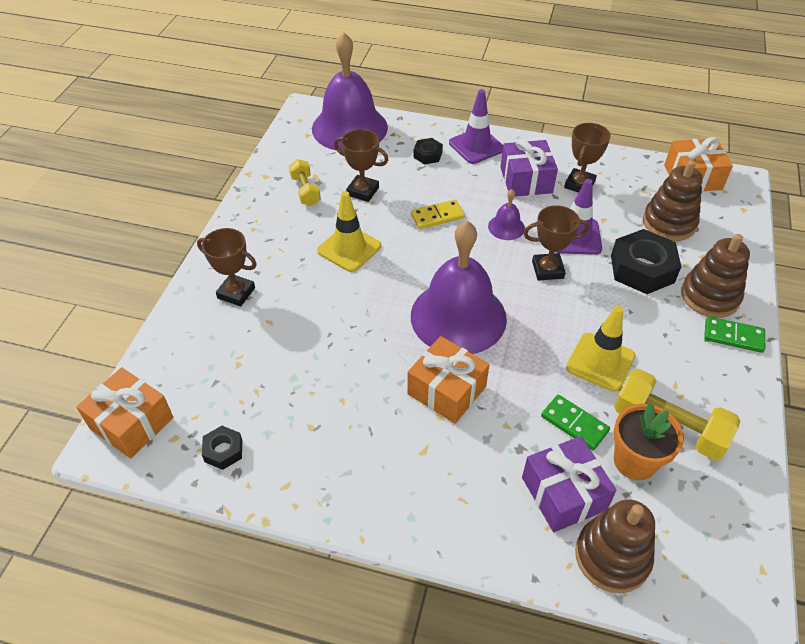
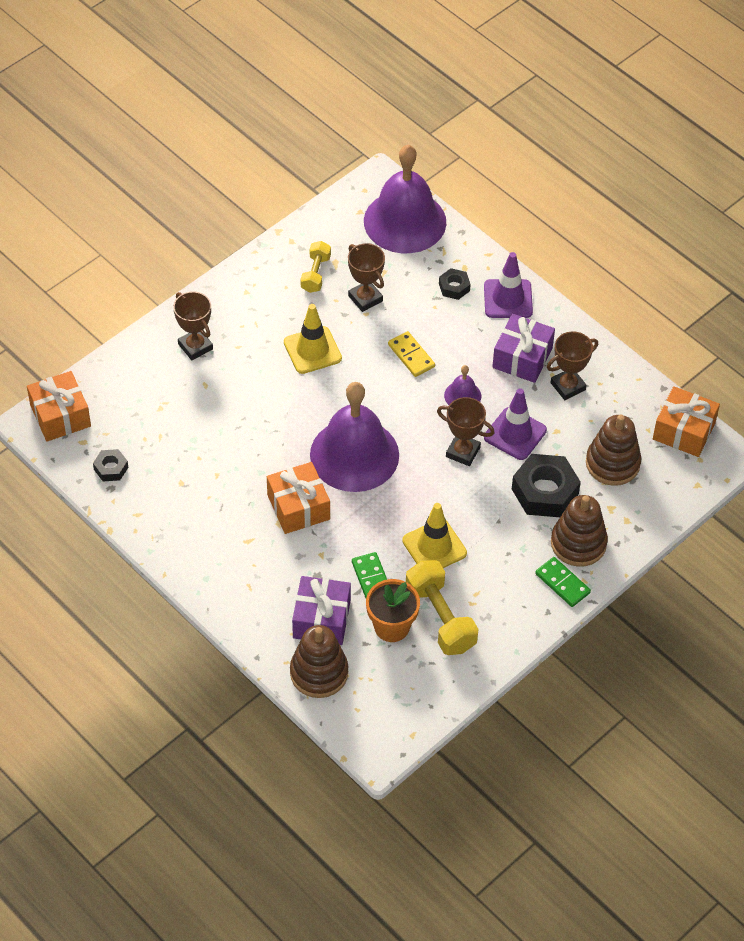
camera: 30 degrees right, 5 degrees up
yellow domino [411,200,465,229] -> yellow domino turned 45 degrees clockwise [388,331,435,377]

